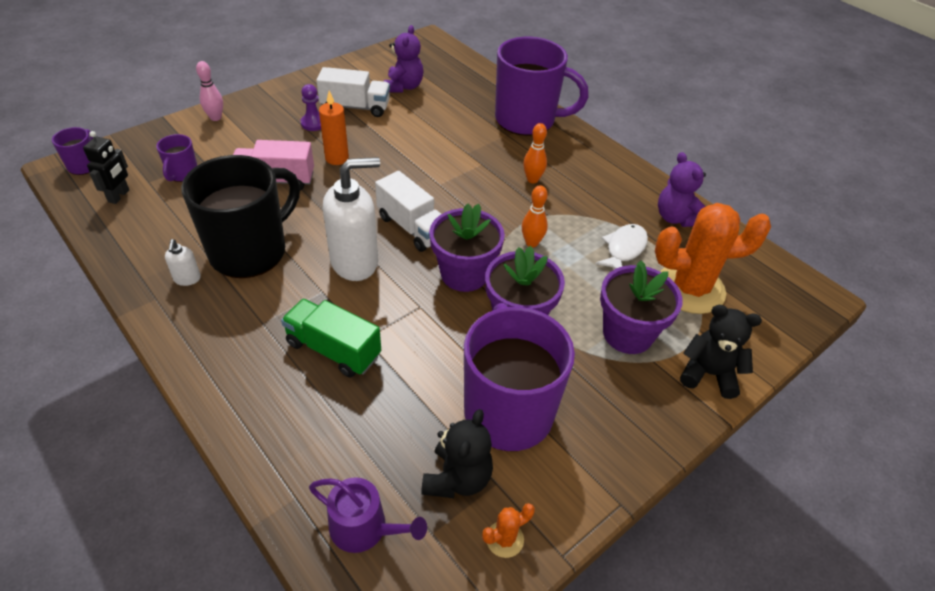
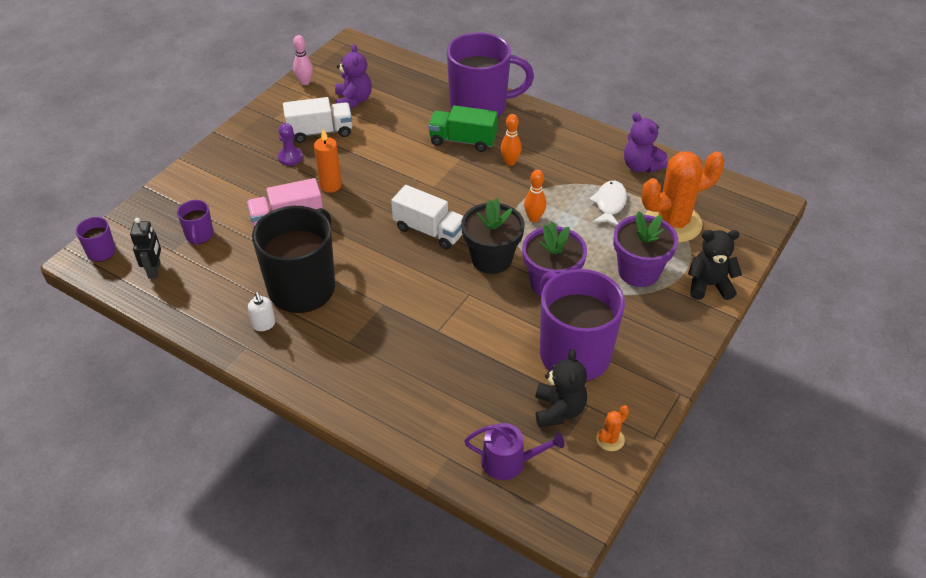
camera: 15 degrees left, 0 degrees up
pink bowling pin [196,61,223,121] -> pink bowling pin moved to [293,35,313,85]
green truck [281,299,381,377] -> green truck moved to [428,105,498,152]
white soap dispenser [323,157,380,281] -> none
purple flower pot [429,204,505,292] -> black flower pot [461,198,525,274]

